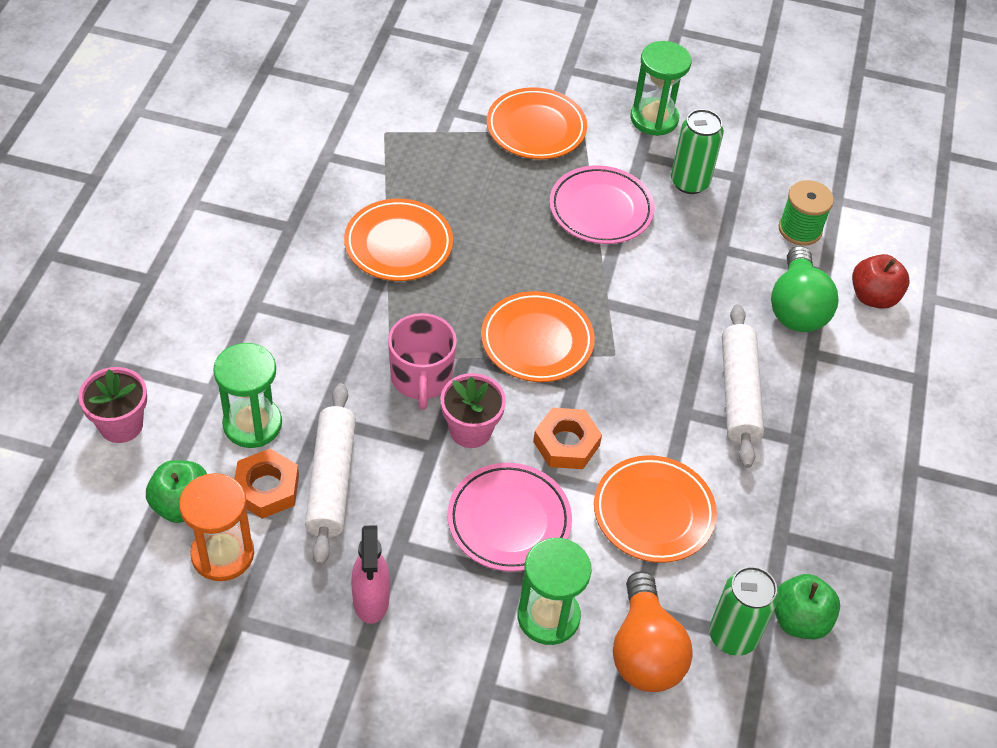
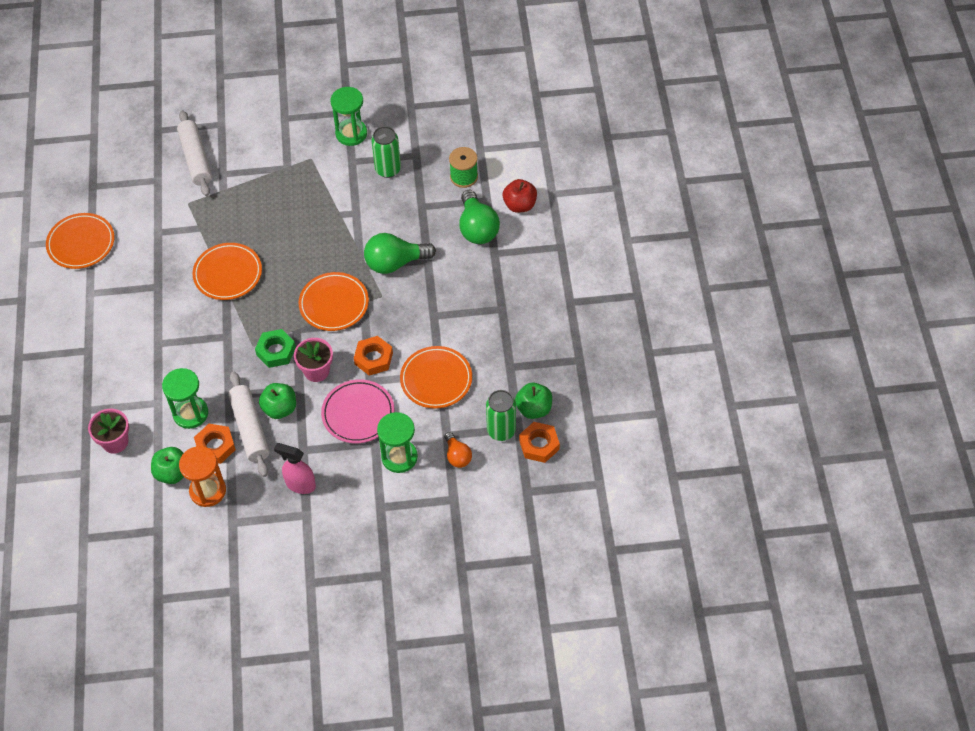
camera: 15 degrees left, 5 degrees up
pink spray bottle [351,525,390,624] -> pink spray bottle turned 135 degrees clockwise [274,443,316,494]
pink mug [388,313,457,410] -> green nut [255,329,296,368]
orange plate [487,87,587,159] -> orange plate moved to [46,213,115,269]
pink plate [549,165,655,244] -> none
orange light bulb [613,571,693,692] -> orange light bulb [444,432,472,468], size x0.57
white rolling pin [722,304,764,468] -> white rolling pin moved to [177,110,212,196]
none -> green apple [259,383,296,419]
none -> green light bulb [364,233,436,274]
none -> orange nut [519,422,560,463]

